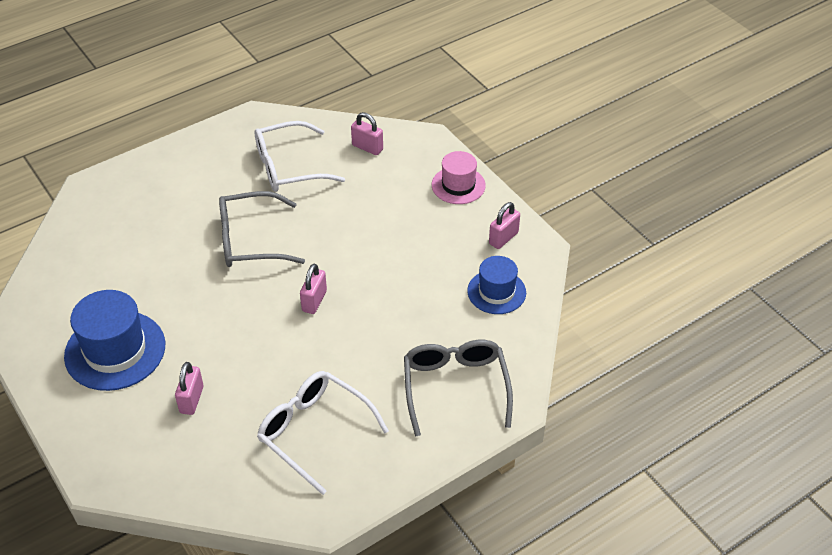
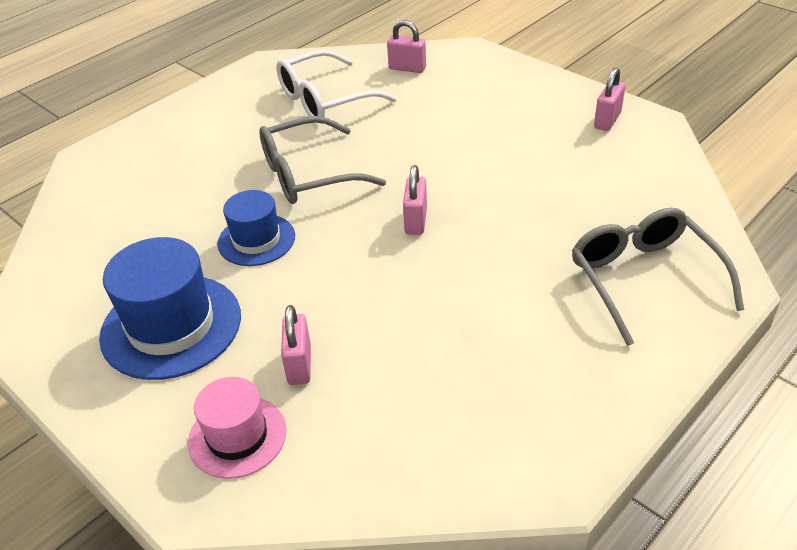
camera: 10 degrees left, 5 degrees down
white glasses [257,371,389,495] -> none
pink hat [432,151,486,204] -> pink hat moved to [188,377,286,479]
blue hat [467,256,526,314] -> blue hat moved to [217,190,295,266]

